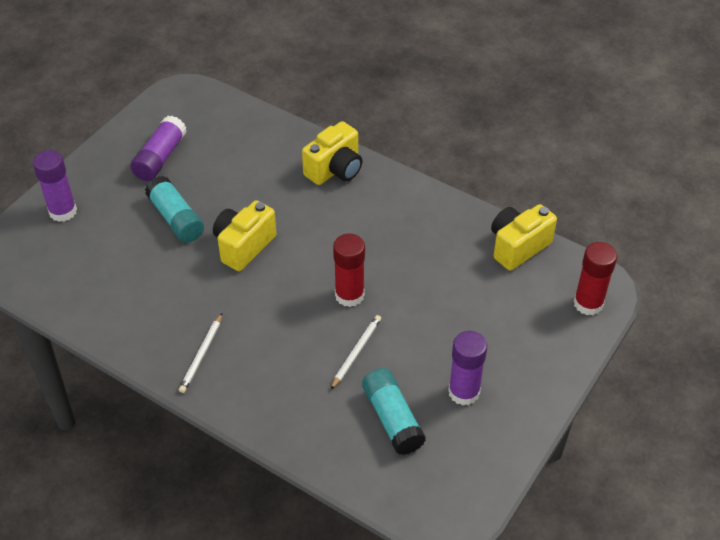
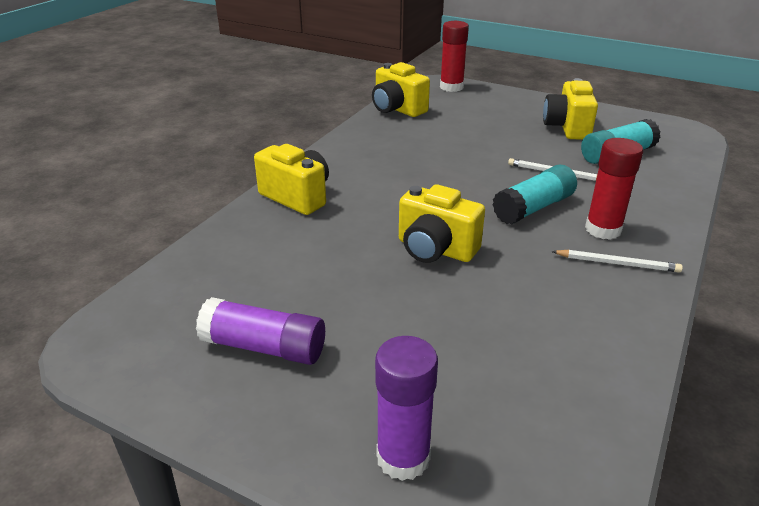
camera: 95 degrees left, 15 degrees down
turquoise glue stick [145,176,204,243] -> turquoise glue stick moved to [493,165,577,224]
red glue stick [333,234,365,307] -> red glue stick moved to [585,138,643,240]
purple glue stick [448,331,487,405] -> yellow camera [543,78,598,140]

